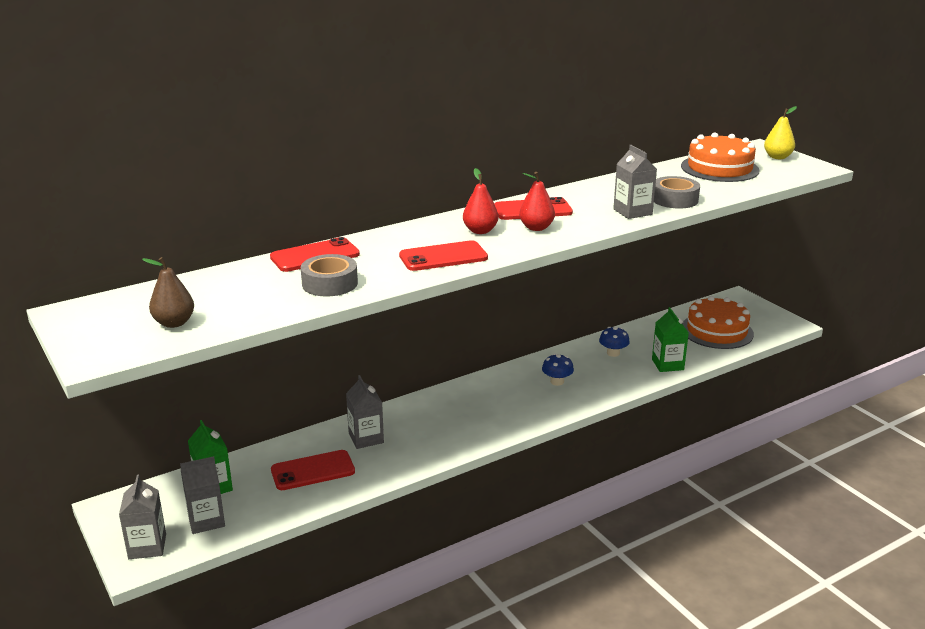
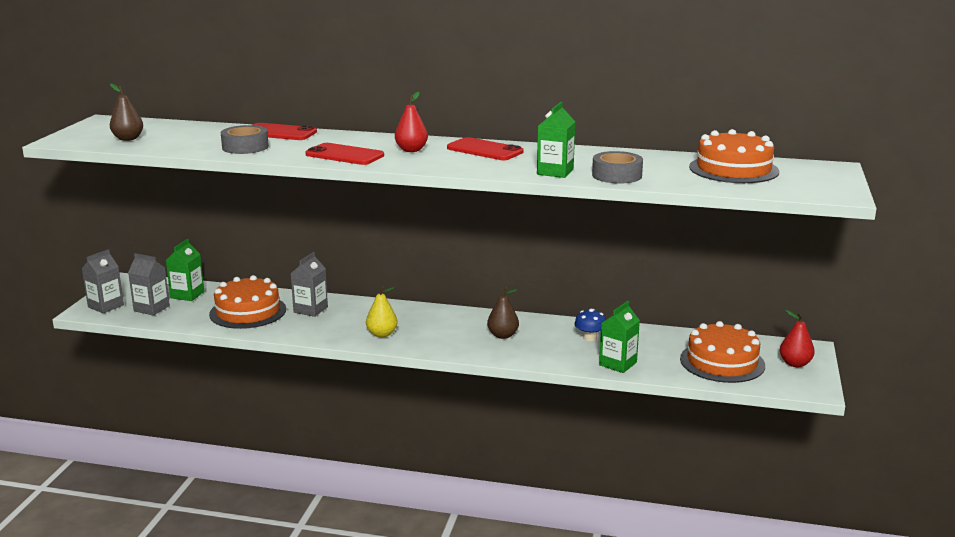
camera: 45 degrees right, 5 degrees down
red phone [271,450,355,490] -> orange cake [209,275,286,329]
red pear [519,172,555,231] -> red pear moved to [780,310,815,367]
blue mushroom [542,353,574,386] -> brown pear [487,287,519,339]
grey carton [613,145,657,219] -> green carton [537,102,575,178]
yellow pear [764,106,797,159] -> yellow pear moved to [366,286,398,338]

